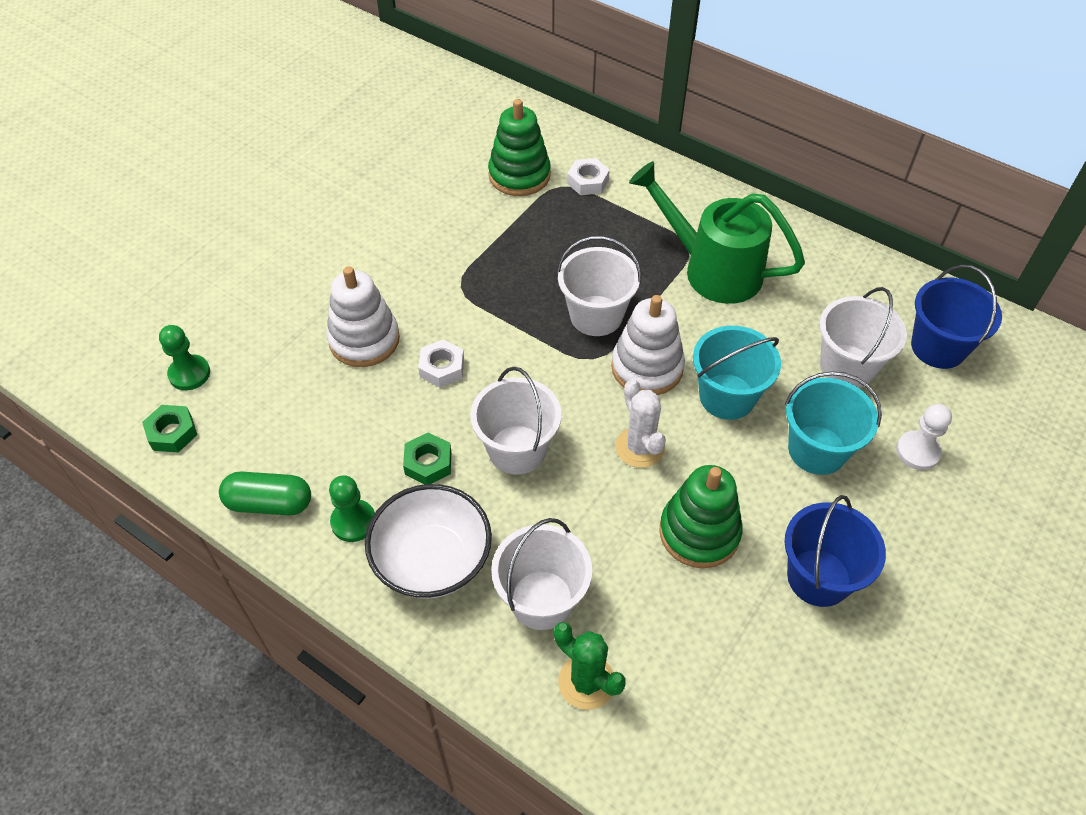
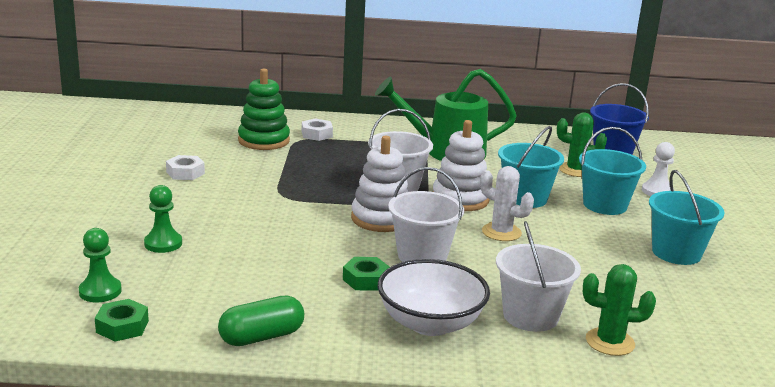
camera: 35 degrees left, 30 degrees down
white stacking toy [327,266,400,367] -> white stacking toy moved to [351,136,409,232]
green pawn [329,475,375,542] -> green pawn moved to [144,185,182,253]
white nut [418,339,464,388] -> white nut moved to [166,155,205,180]
green stacking toy [659,465,743,568] -> none
blue bucket [784,495,886,607] -> turquoise bucket [649,170,725,265]
white bucket [819,287,907,388] -> green cactus [557,112,607,177]

